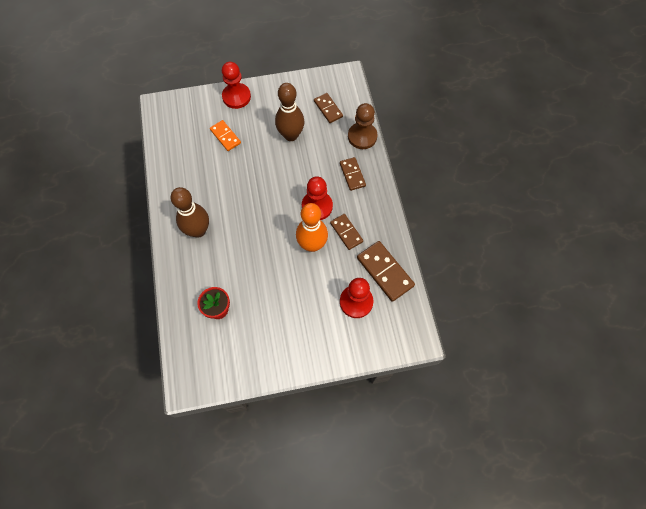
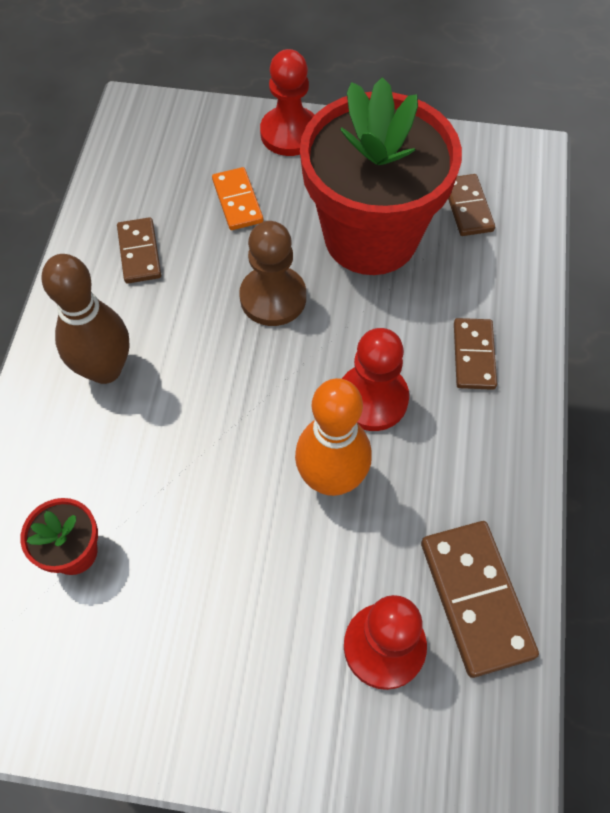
camera: 20 degrees right, 5 degrees down
brown bowling pin [275,83,305,141] -> red flower pot [300,77,462,275]
brown domino [330,214,363,250] -> brown domino moved to [117,217,161,284]
brown pawn [348,103,378,149] -> brown pawn moved to [239,221,306,326]

